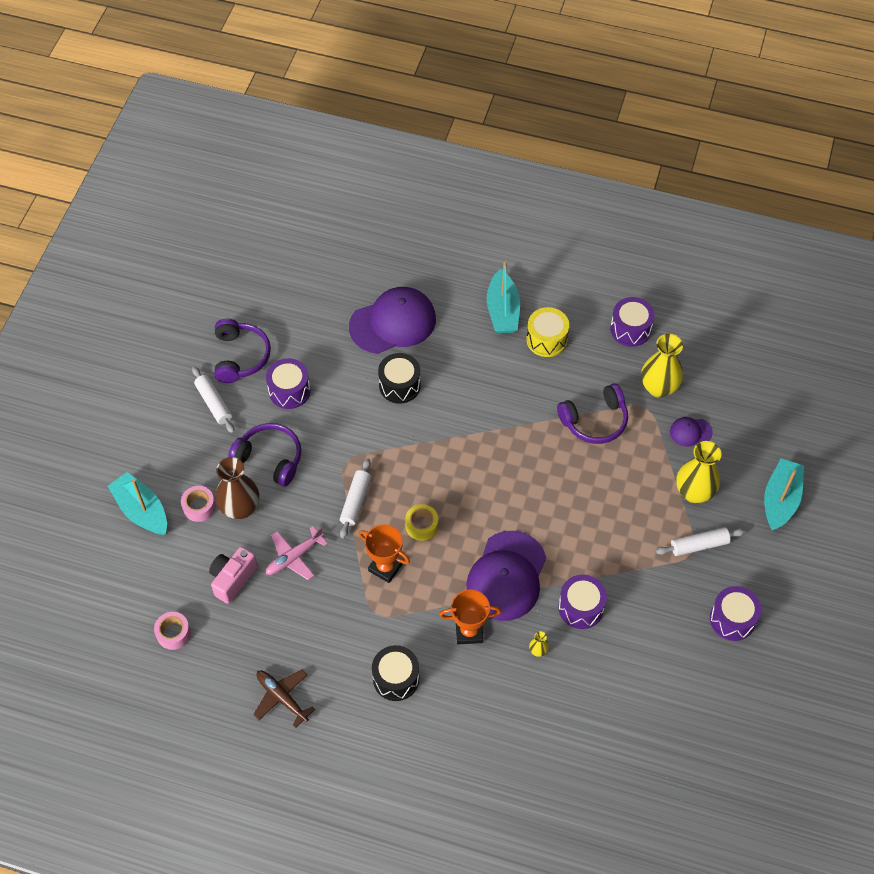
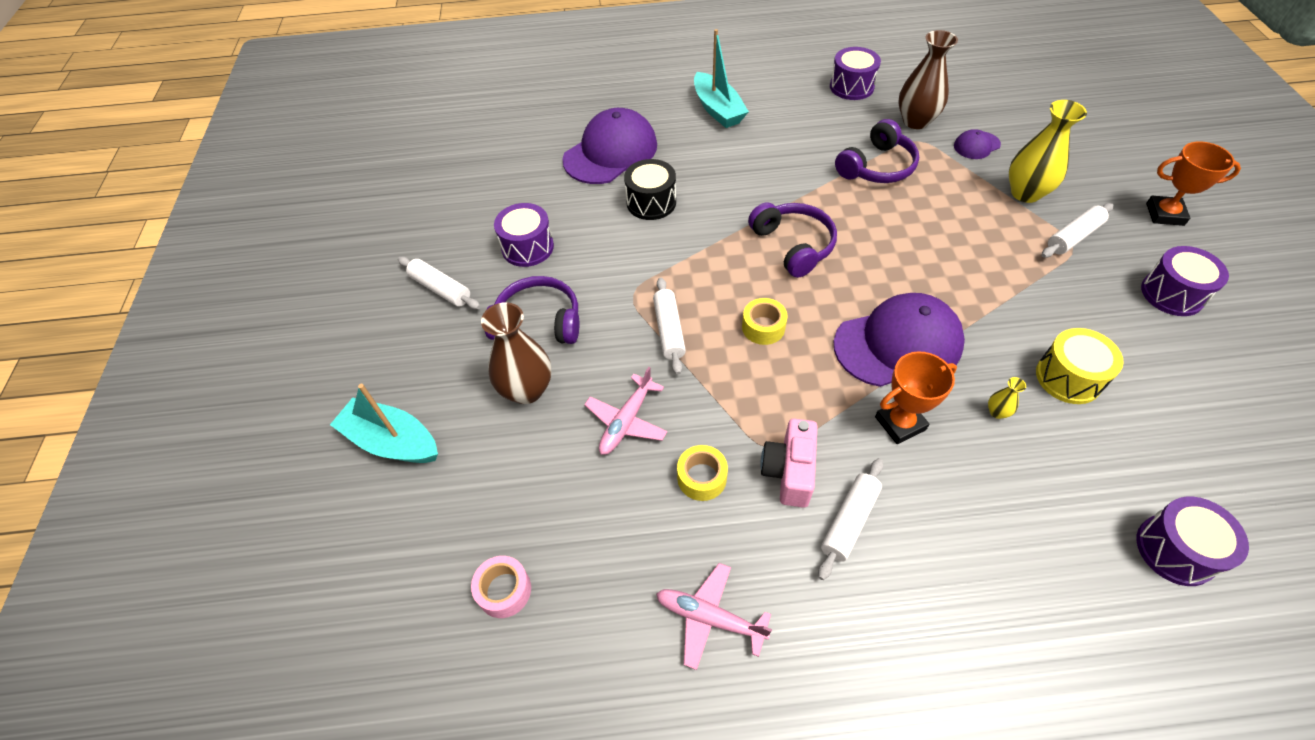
camera: 20 degrees left, 5 degrees down
pink tape [181,486,216,522] -> none
pink camera [209,546,258,604] -> pink camera moved to [760,418,818,508]
purple headphones [215,318,271,383] -> purple headphones moved to [748,202,837,278]
brown plane [253,669,315,728] -> pink plane [656,563,772,670]
orange trophy [359,524,410,583] -> orange trophy moved to [1146,141,1241,226]
black drum [372,645,419,701] -> white rolling pin [818,458,883,580]
purple cap [466,531,546,621] -> purple cap turned 105 degrees counterclockwise [833,293,965,387]
yellow drum [526,307,569,357] -> yellow drum moved to [1036,328,1124,404]
purple drum [558,575,607,629] -> purple drum moved to [1136,496,1249,586]
yellow vase [641,334,683,398] -> brown vase [898,30,958,129]
turquoise boat [764,458,804,530] -> none
none -> yellow tape [677,445,728,501]

